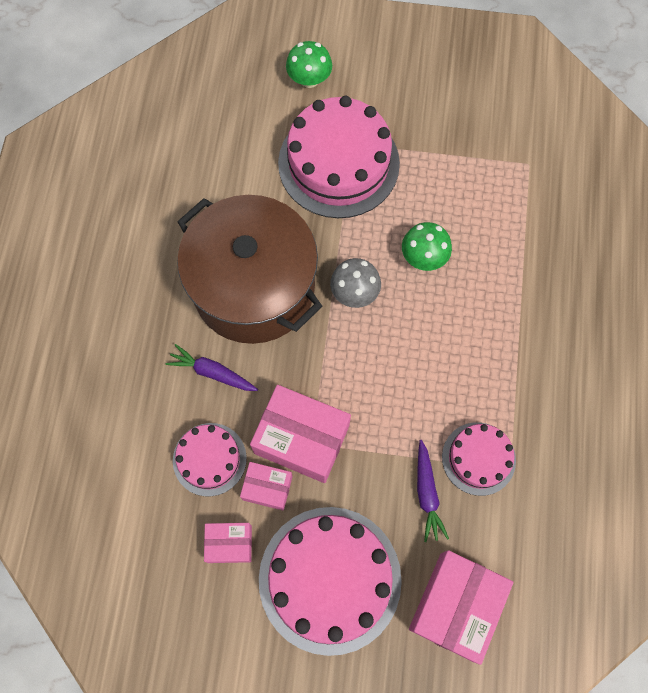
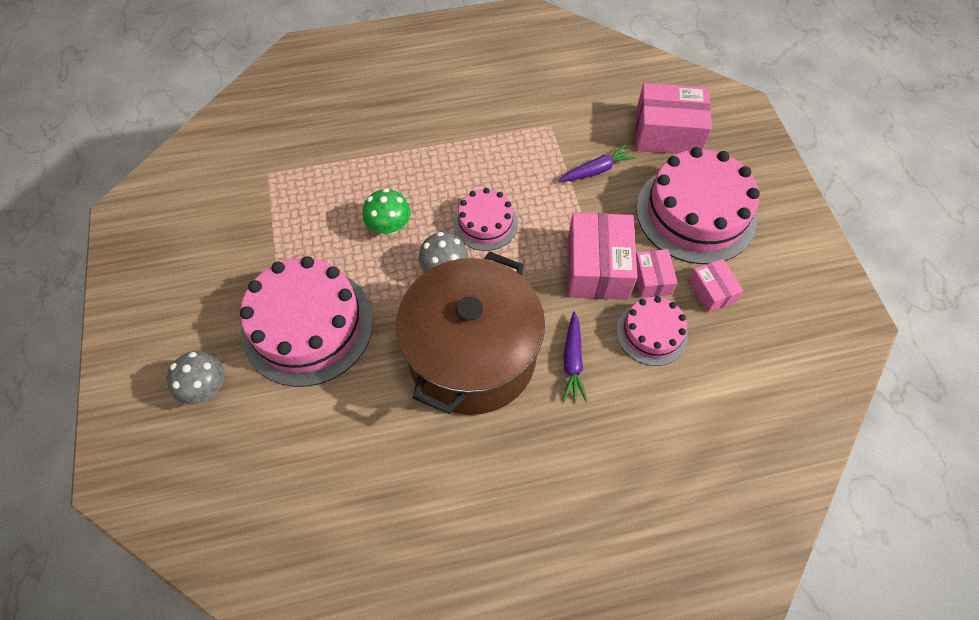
camera: 110 degrees left, 10 degrees down
green mushroom [286,41,332,88] -> grey mushroom [167,351,225,405]
pink cake [442,422,516,496] -> pink cake moved to [453,188,518,251]

